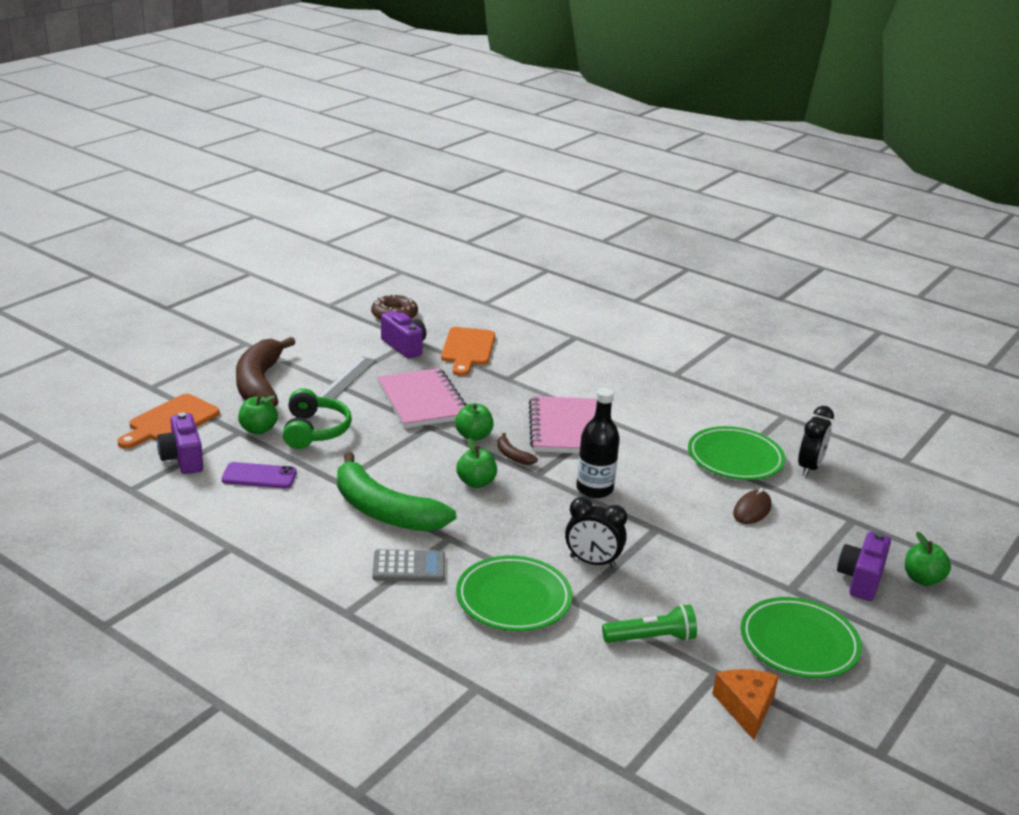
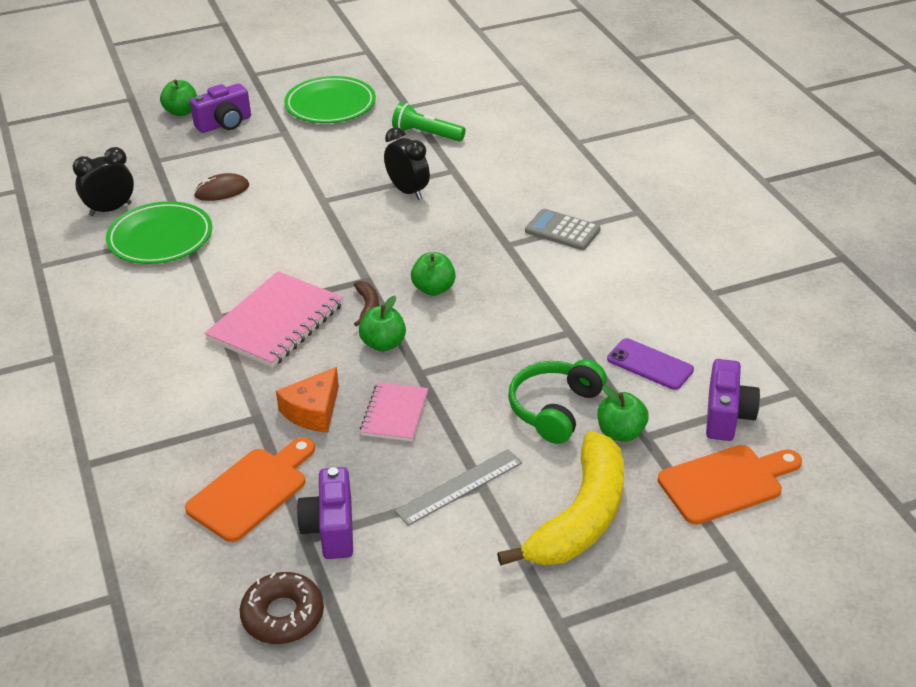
camera: 145 degrees left, 10 degrees up
brown banana [236,337,296,407] -> yellow banana [497,431,624,566]
green banana [337,452,456,532] -> none
pink notebook [377,368,467,428] -> pink notebook [360,382,428,441], size x0.58
green plate [456,556,572,631] -> none
black bottle [576,388,620,498] -> none
orange cheese [712,669,779,740] -> orange cheese moved to [276,367,339,433]

